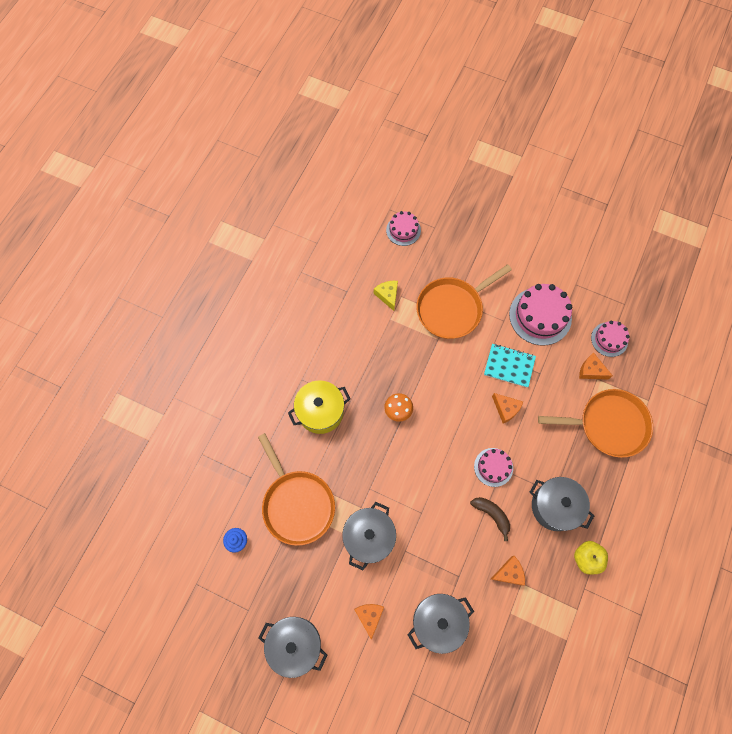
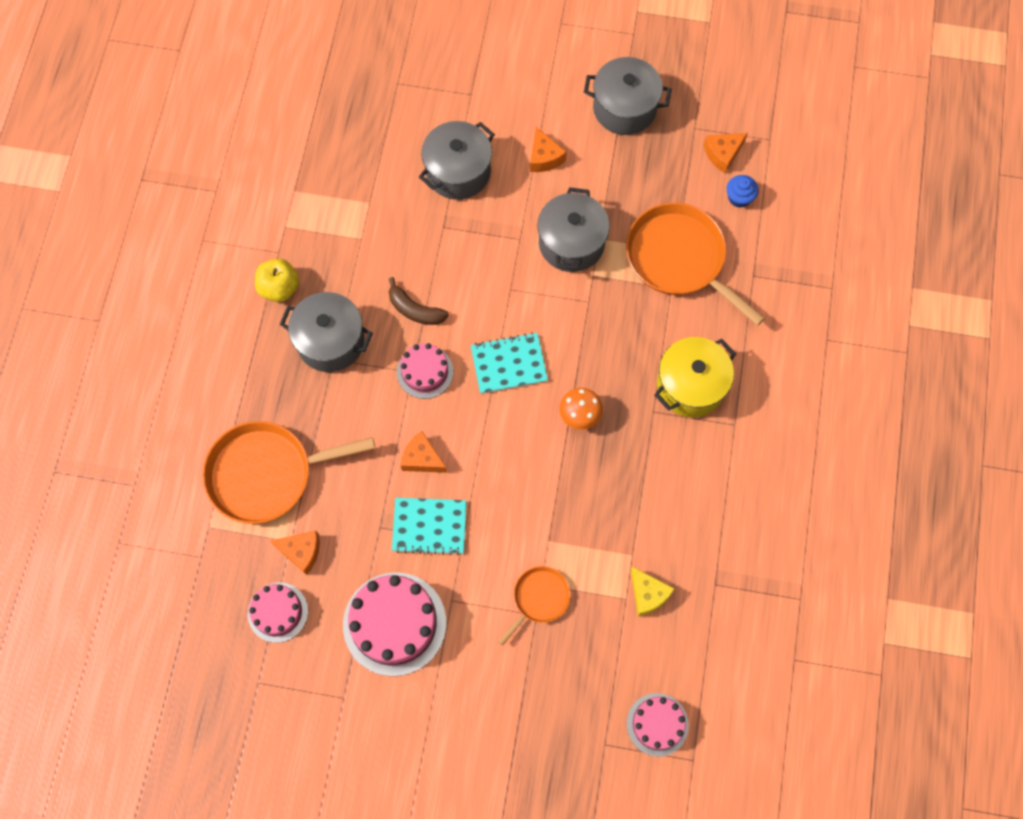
camera: 165 degrees right, 0 degrees up
orange pan [416,264,512,339] -> orange pan [498,566,571,646], size x0.52
orange cheese [491,556,525,585] -> orange cheese moved to [704,133,748,173]
none -> turquoise notebook [471,333,548,394]

